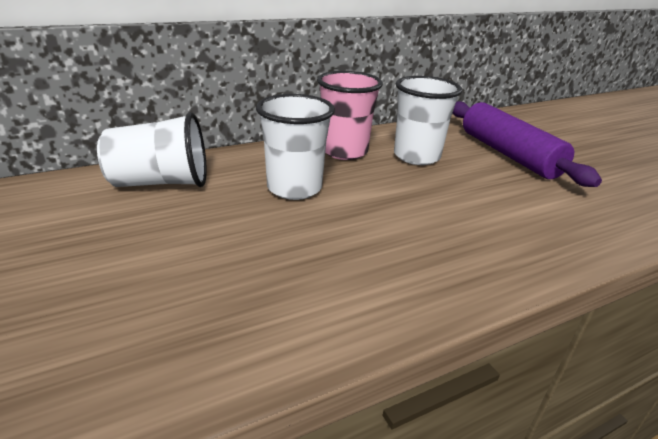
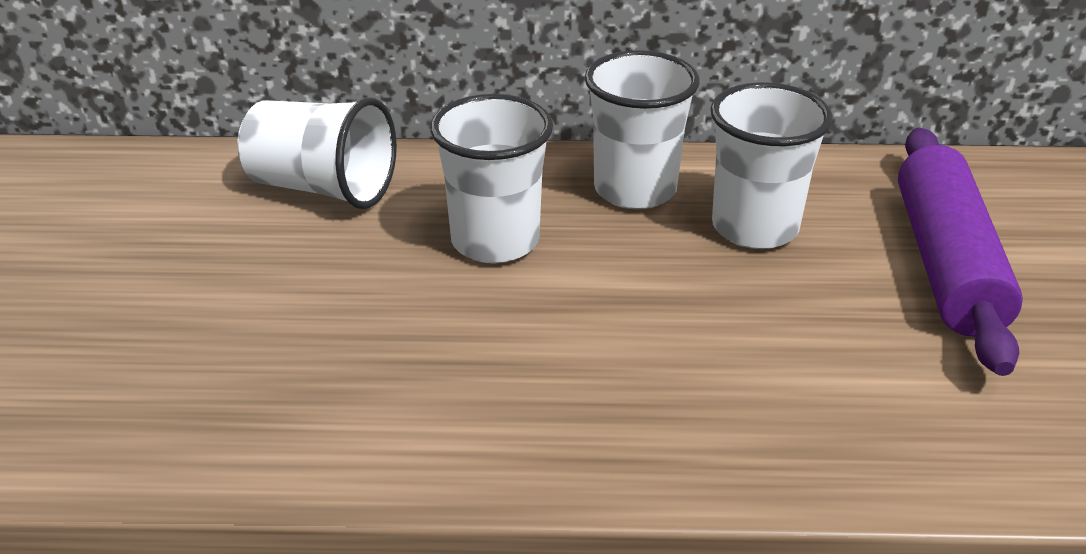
camera: 30 degrees right, 5 degrees up
pink cup [317,71,383,160] -> white cup [584,50,700,209]

